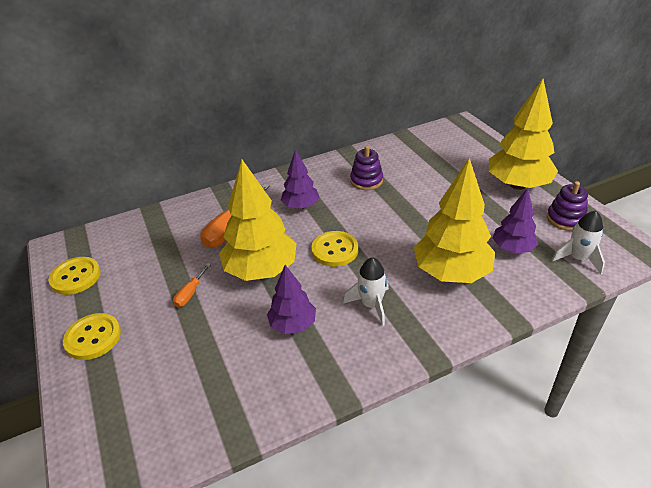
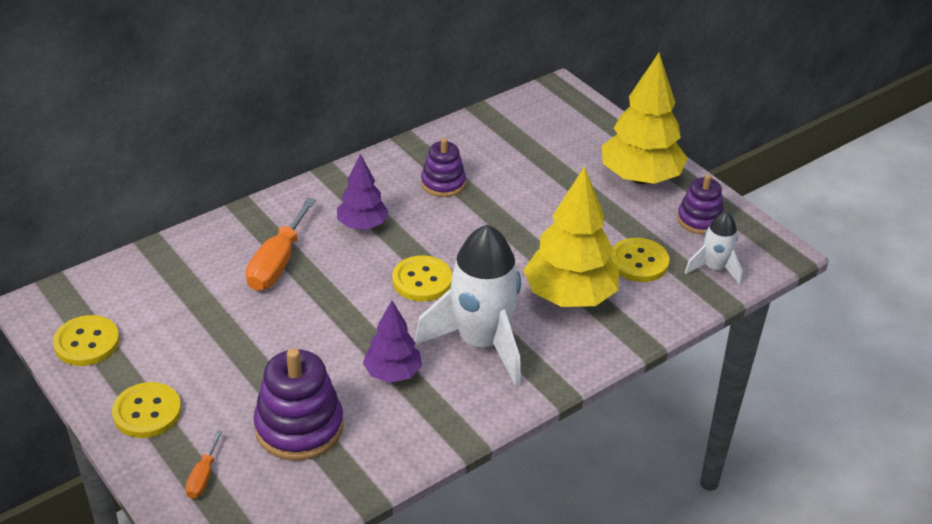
camera: 15 degrees left, 0 degrees up
orange screwdriver [173,263,211,307] -> orange screwdriver moved to [185,430,223,499]
yellow tree [219,160,297,281] -> none
white rocket [343,257,389,326] -> white rocket [415,224,521,386], size x1.95
purple tree [493,188,538,253] -> yellow button [610,238,669,282]
none -> purple stacking toy [253,348,344,461]

